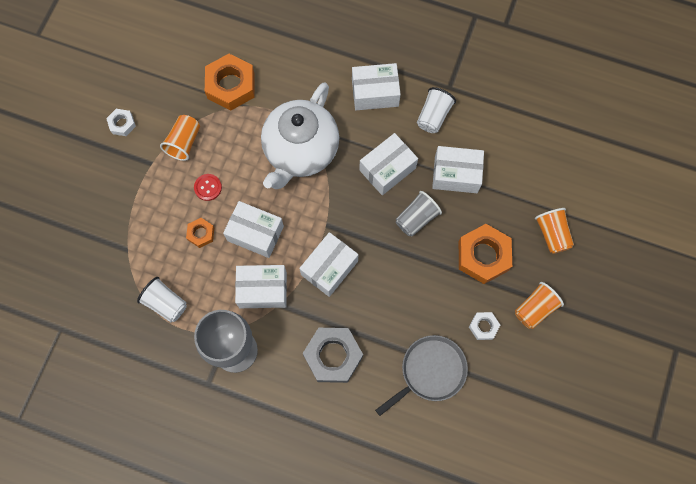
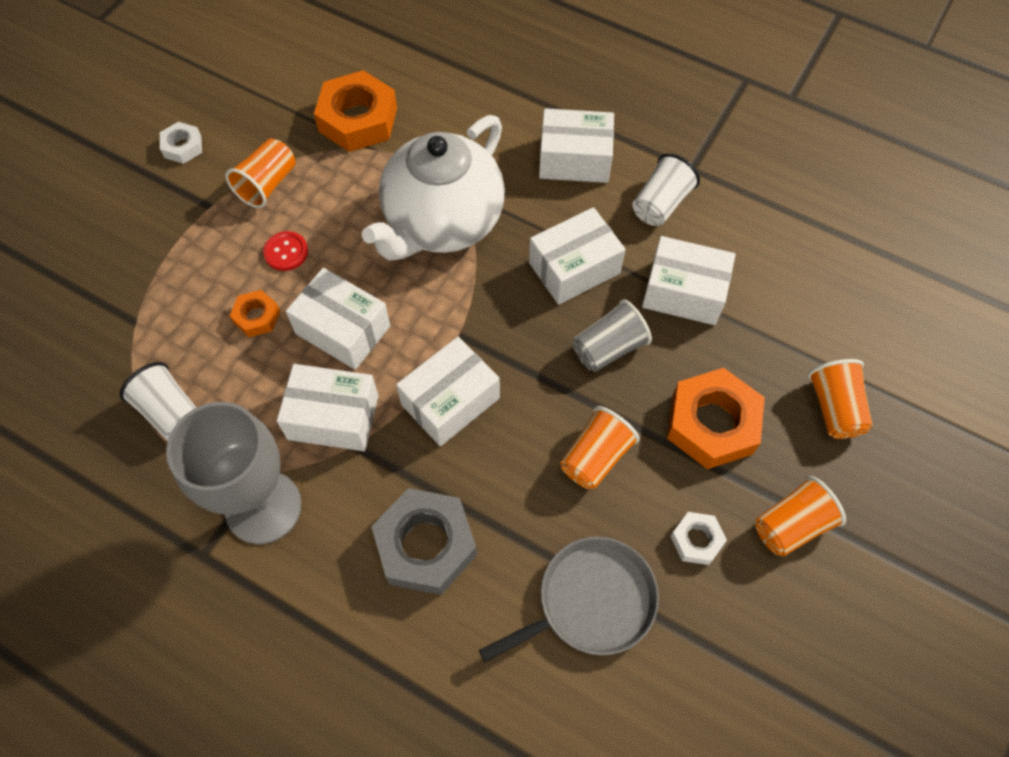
camera: 10 degrees right, 10 degrees down
none -> orange cup [560,406,640,489]

